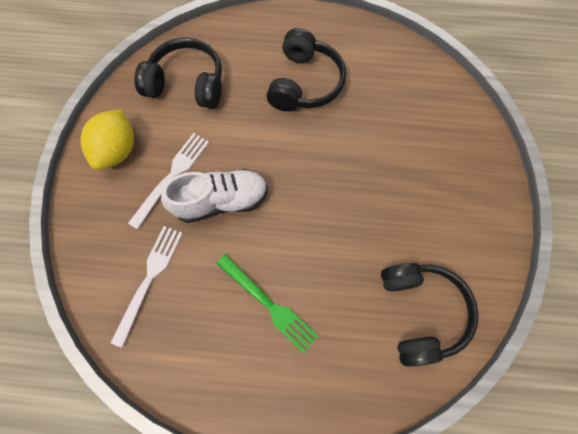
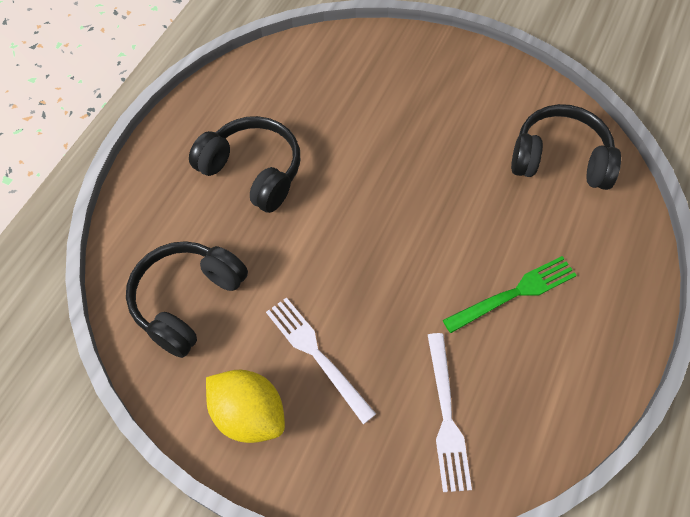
camera: 70 degrees left, 10 degrees down
white fork [111,226,183,348] -> white fork turned 135 degrees counterclockwise [428,333,472,492]
white shoe [161,169,268,223] -> none

